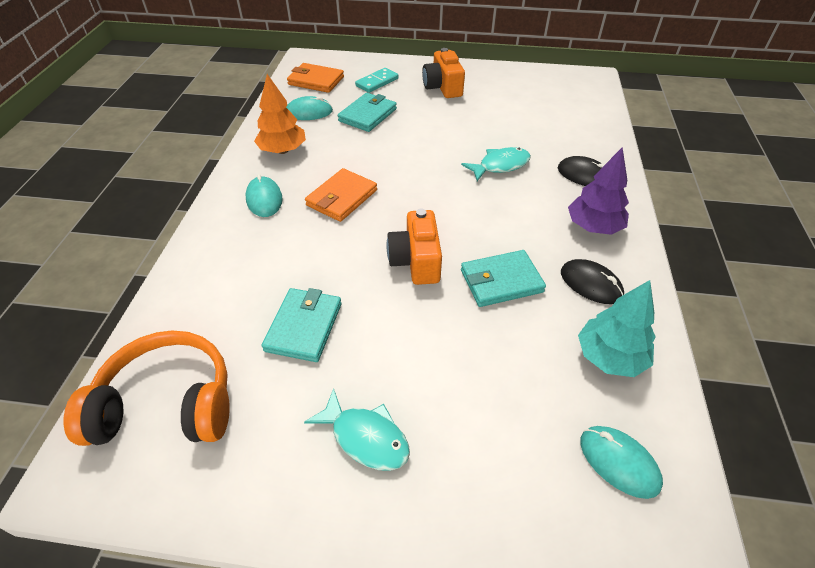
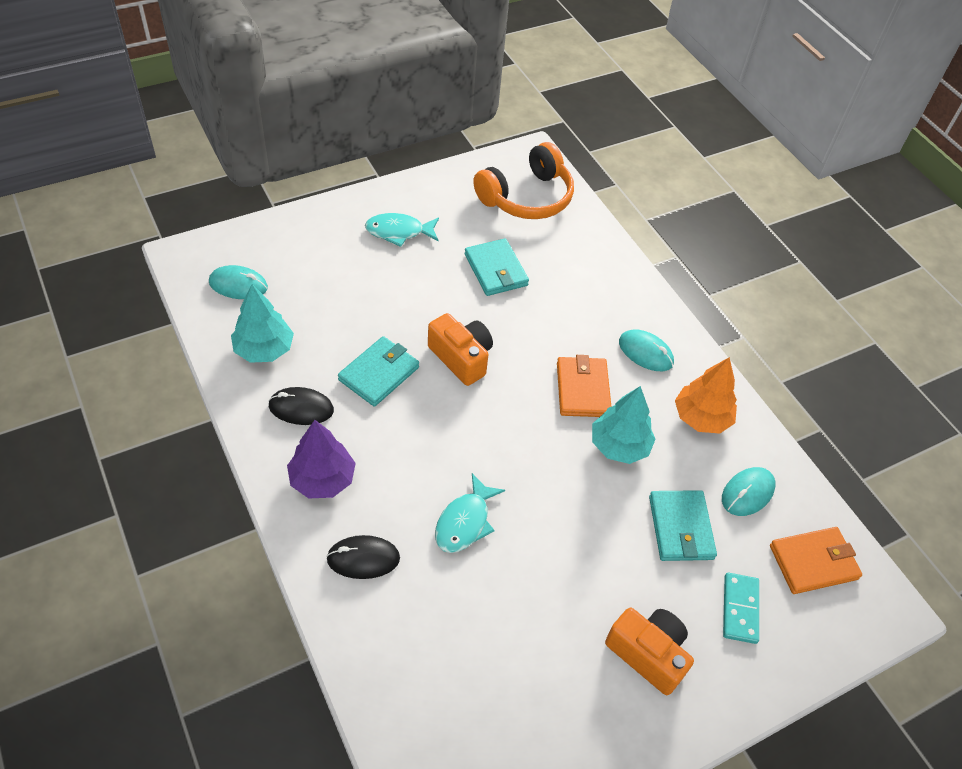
camera: 140 degrees right, 5 degrees up
none -> turquoise tree [592,386,655,464]

